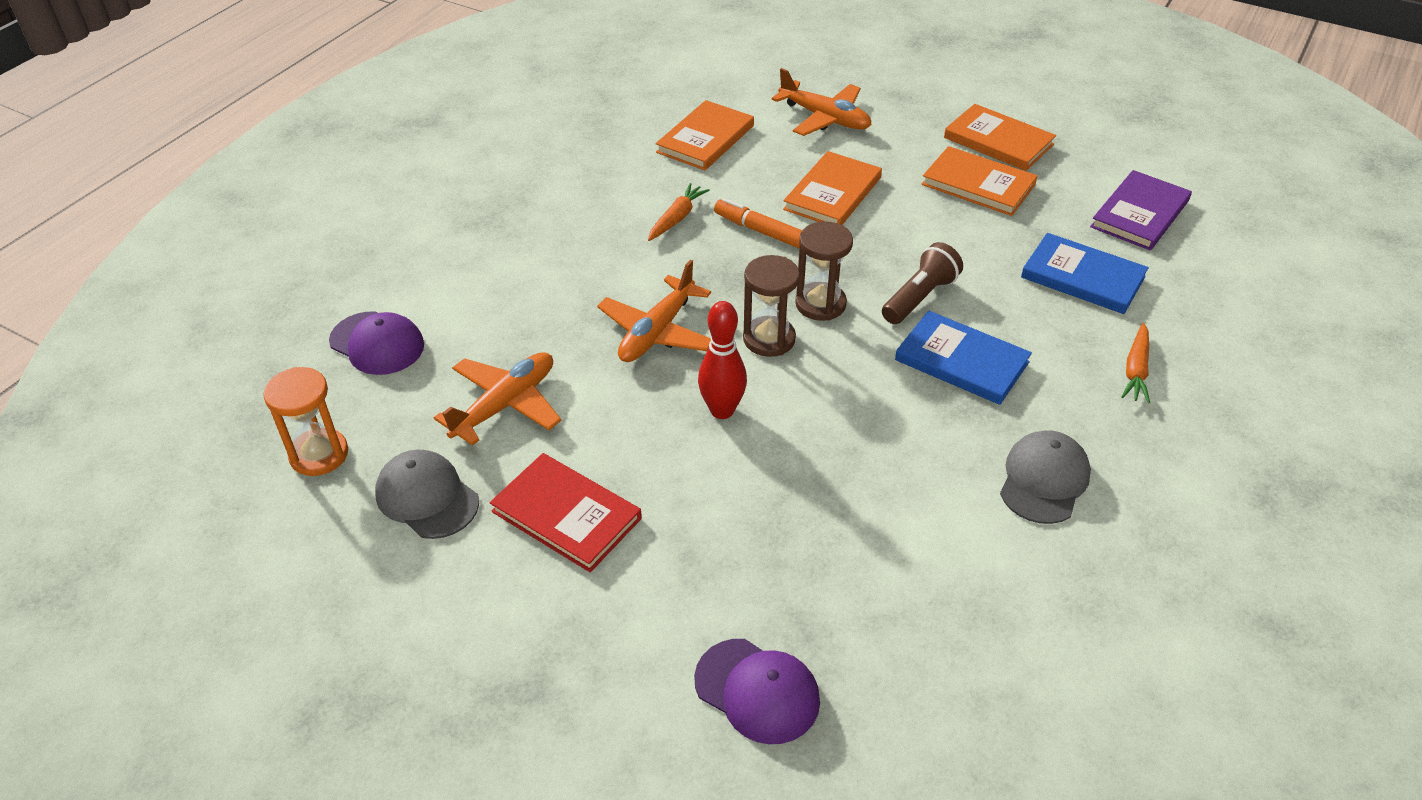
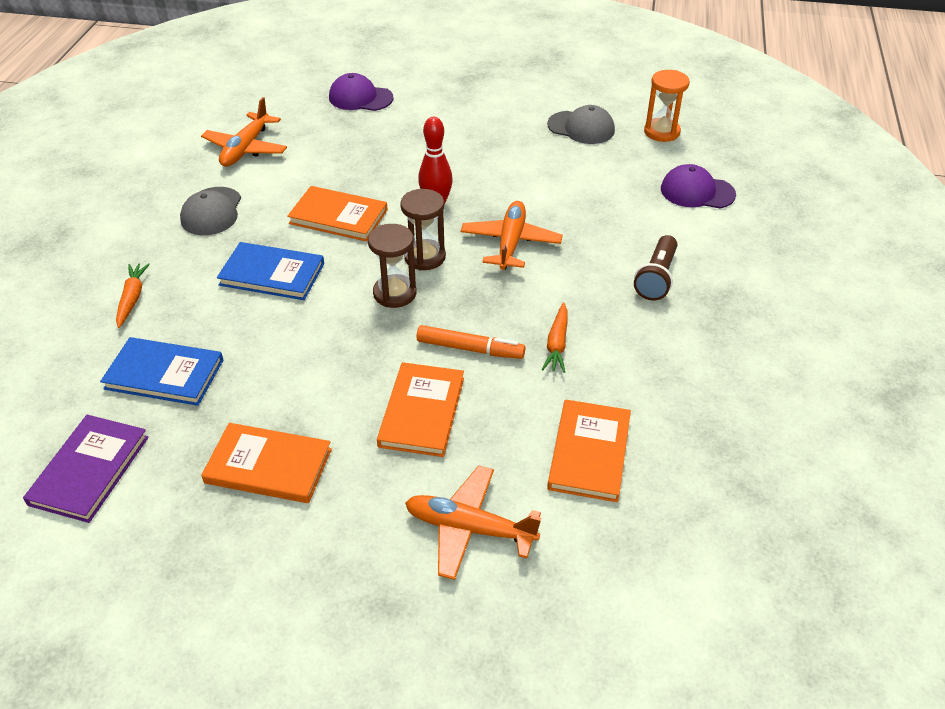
camera: 160 degrees right, 0 degrees up
orange plane [434,352,561,445] -> orange plane moved to [201,97,287,167]
red book [490,453,642,572] -> none
brown flashlight [882,242,963,324] -> brown flashlight moved to [634,235,678,301]
orange book [944,104,1056,171] -> orange book moved to [287,186,388,241]

